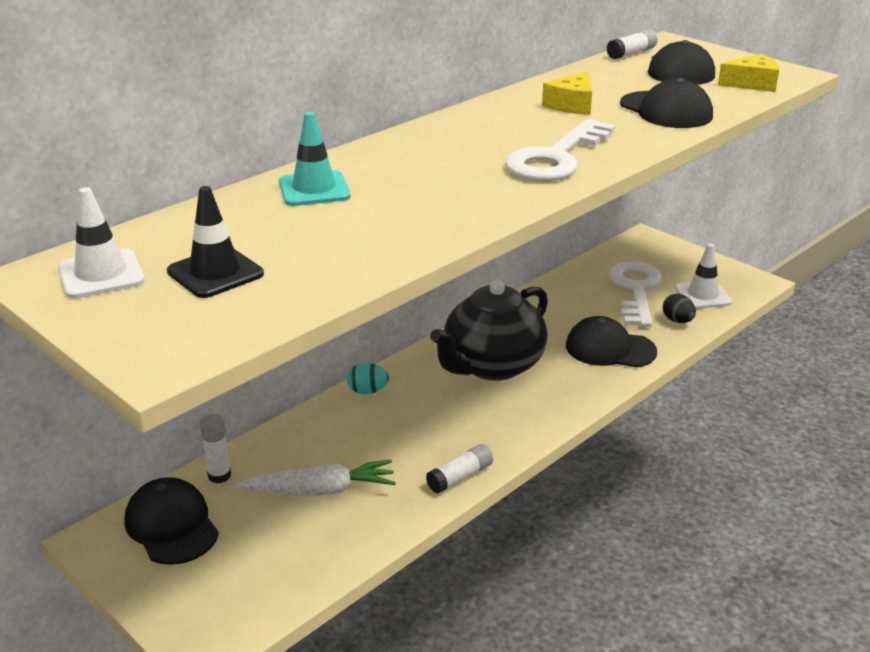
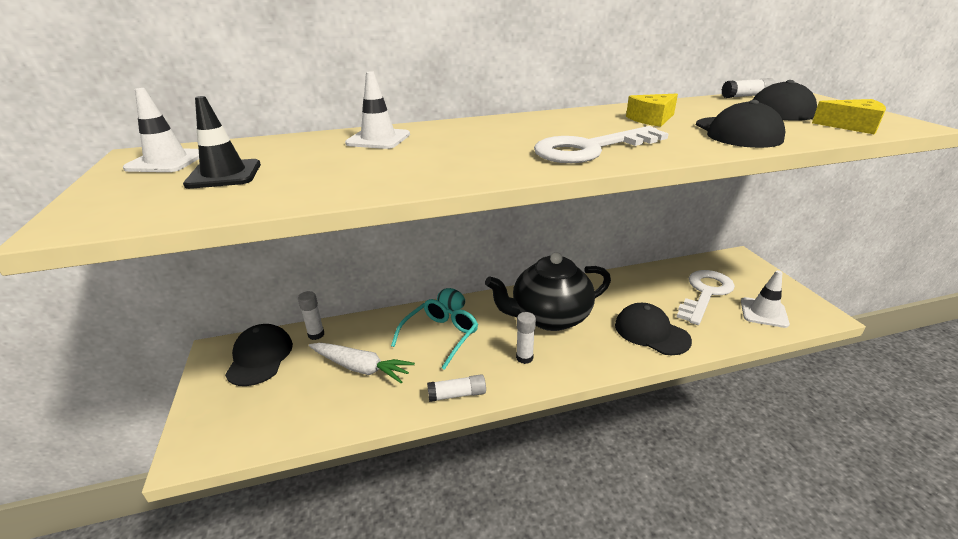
camera: 30 degrees right, 0 degrees up
turquoise traffic cone [279,112,351,206] -> white traffic cone [345,71,410,149]
black egg [663,294,696,323] -> none
none -> turquoise glasses [391,299,478,370]
none -> white glue stick [516,312,536,364]

